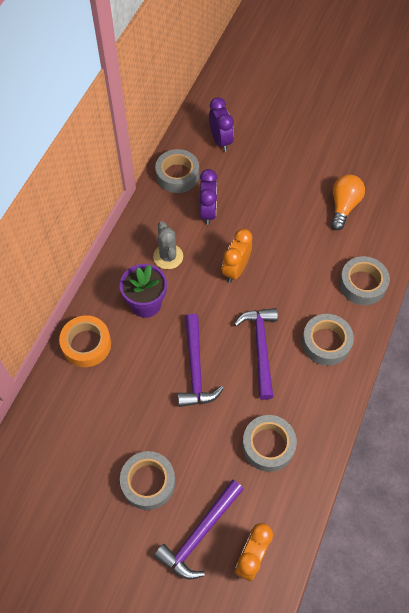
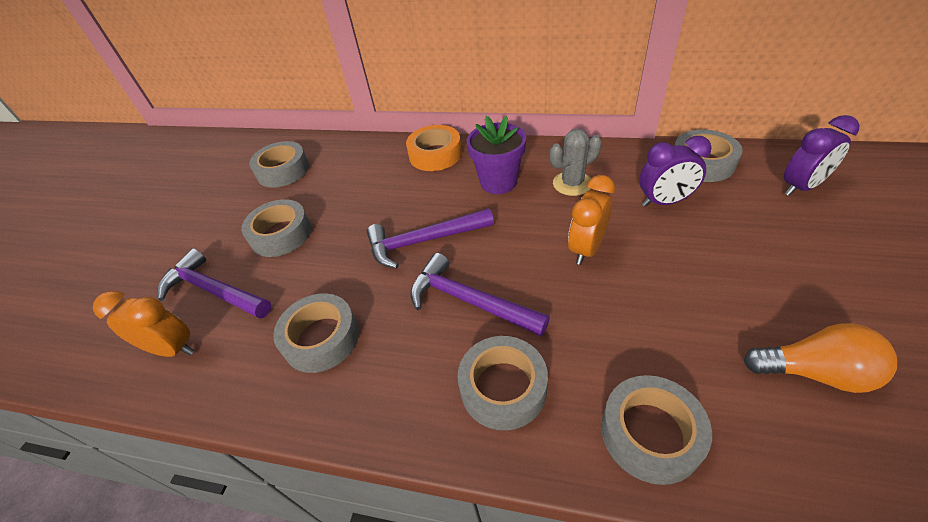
camera: 85 degrees right, 15 degrees down
orange clock [222,229,252,283] -> orange clock turned 75 degrees counterclockwise [568,175,615,265]
purple hammer [234,308,278,400] -> purple hammer turned 135 degrees counterclockwise [410,253,550,336]
none -> grey tape [249,141,309,188]

